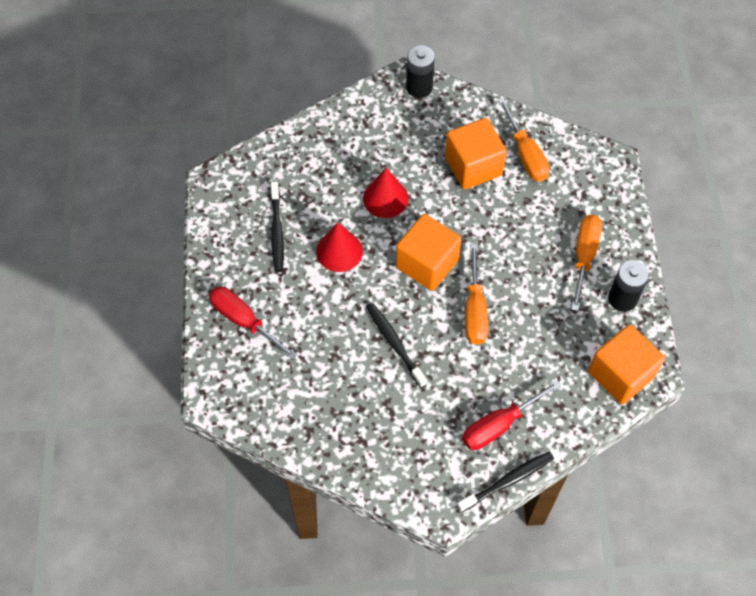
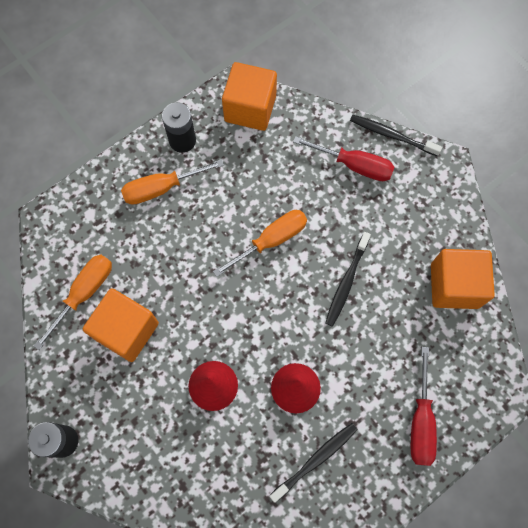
camera: 125 degrees left, 10 degrees up
orange cube [396,214,461,291] -> orange cube moved to [431,249,495,309]

